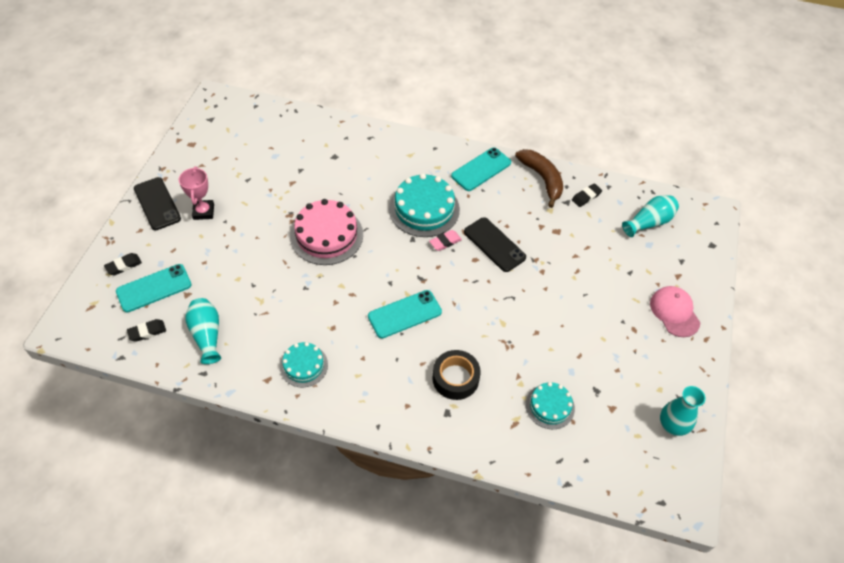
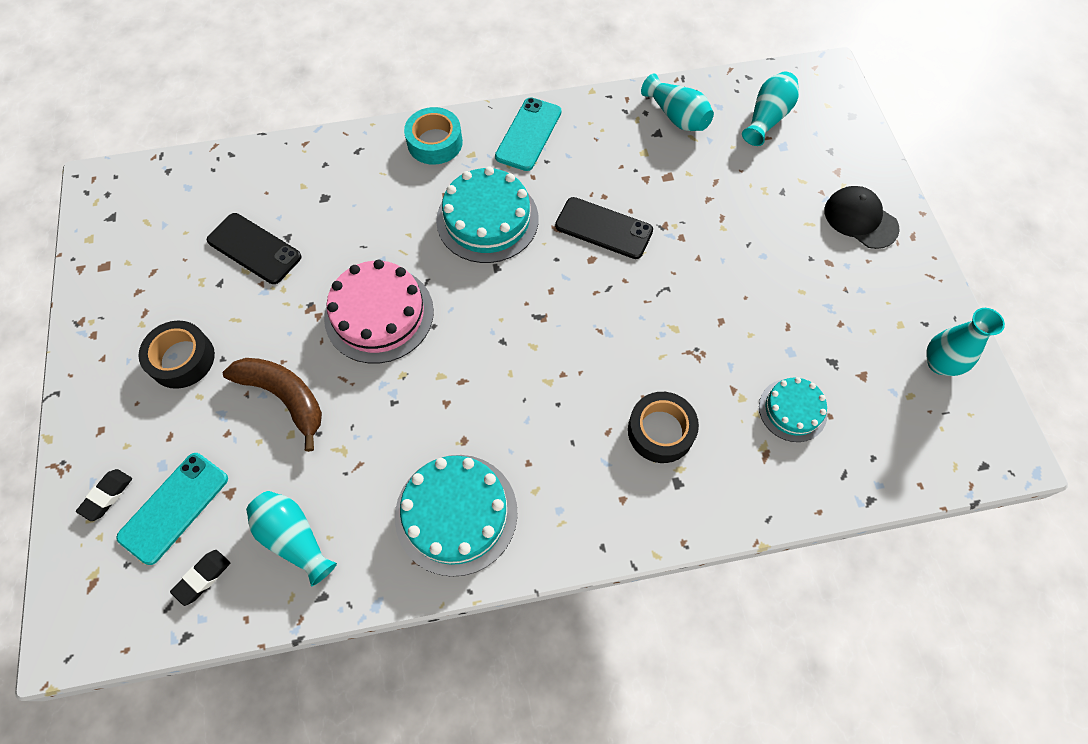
camera: 25 degrees left, 10 degrees up
black phone [134,177,181,230] -> black phone moved to [207,213,302,284]
pink trophy [179,166,214,220] -> black tape [138,321,215,389]
turquoise cake [280,342,328,387] -> turquoise cake [395,455,518,577], size x1.70
turquoise phone [368,290,442,338] -> none
pink eraser [429,230,462,251] -> none
brown banana [515,149,563,208] -> brown banana moved to [223,358,322,452]
black eraser [572,183,602,207] -> turquoise vase [641,73,714,131]
pink cap [650,286,700,337] -> black cap [824,186,900,249]
none -> turquoise tape [404,107,463,165]

